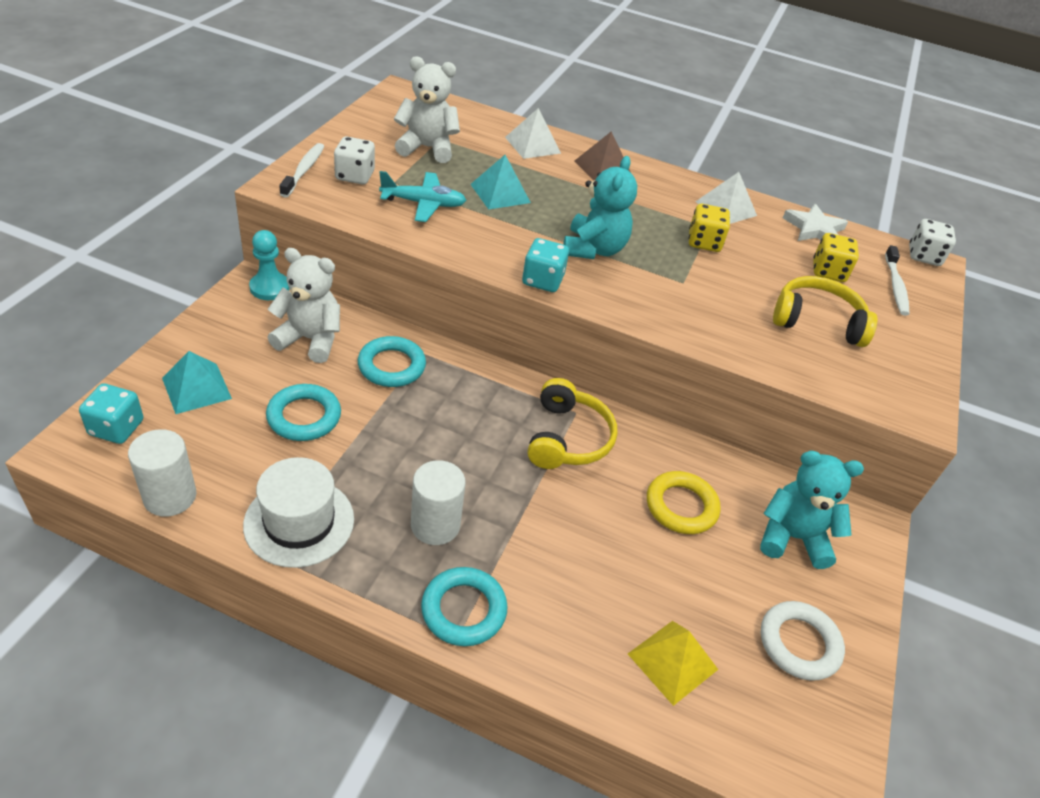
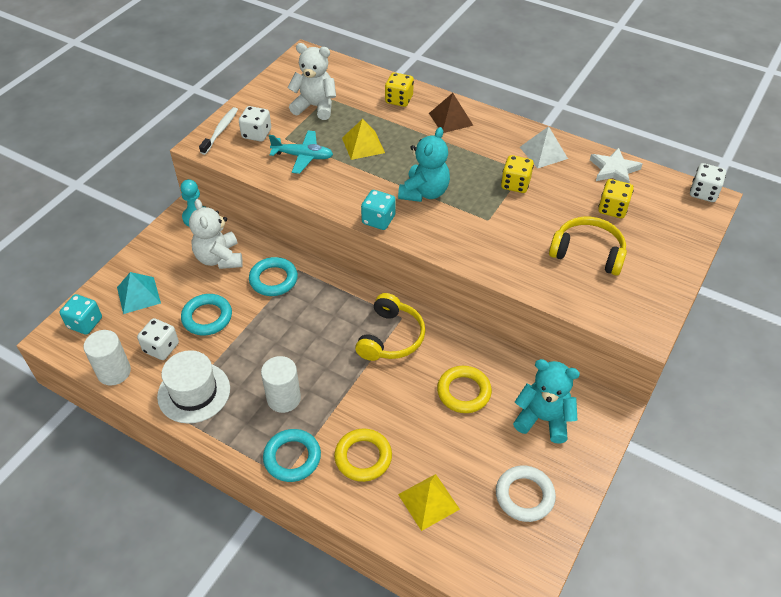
camera: 15 degrees right, 5 degrees up
white teddy bear [268,248,340,363] -> white teddy bear turned 135 degrees counterclockwise [189,199,243,269]
turquoise pyramid [470,155,531,210] -> yellow pyramid [342,119,385,160]
white pyramid [505,108,561,159] -> yellow dice [385,72,414,107]
white toothbrush [885,245,909,316] -> none
none -> white dice [137,318,179,360]
none -> yellow ring [334,429,392,482]

